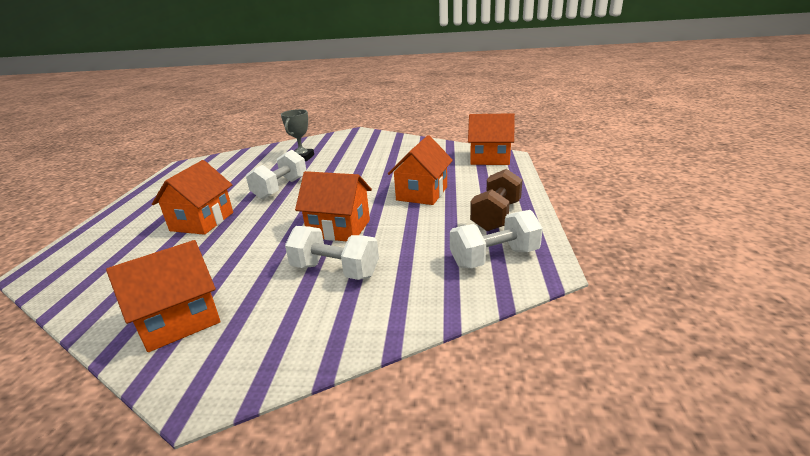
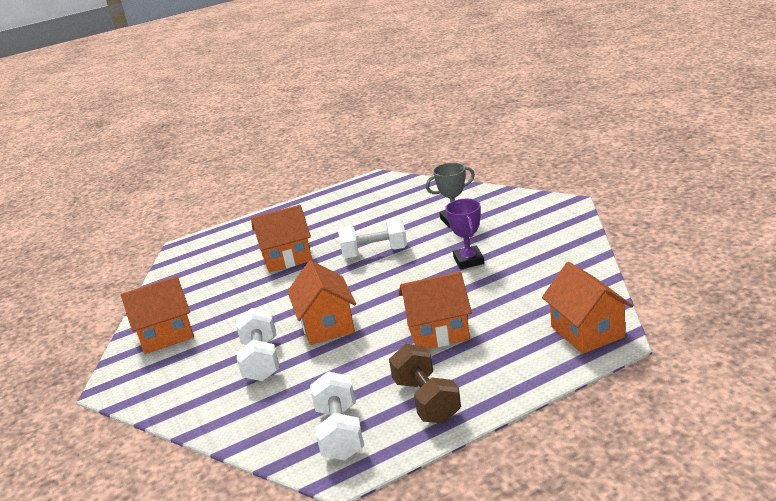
camera: 60 degrees right, 0 degrees up
orange house [106,240,220,352] -> orange house turned 45 degrees counterclockwise [121,276,194,354]
white dumbbell [450,210,543,268] -> white dumbbell turned 45 degrees clockwise [310,371,364,461]
brown dumbbell [470,169,523,231] -> brown dumbbell turned 75 degrees clockwise [389,344,461,423]
none -> purple trophy [445,199,484,269]

